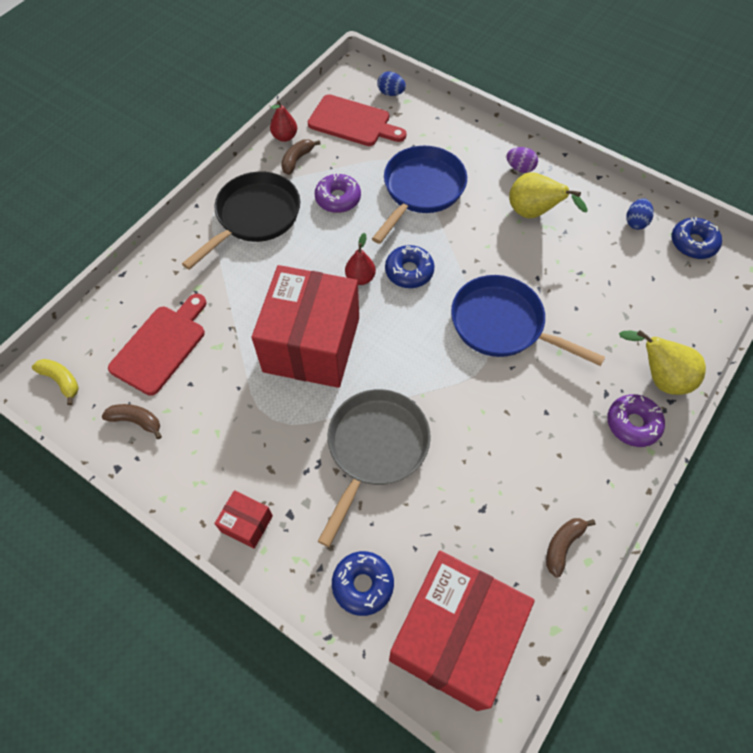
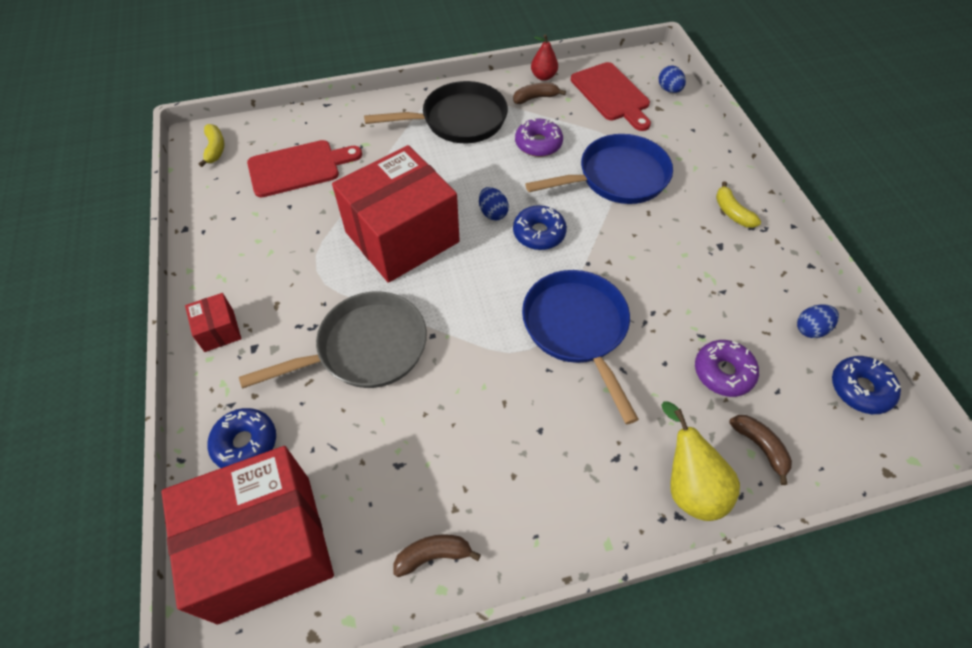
camera: 40 degrees right, 5 degrees down
brown banana [102,404,162,439] -> brown banana moved to [729,415,792,485]
red pear [345,233,376,285] -> blue egg [479,187,509,220]
purple egg [506,147,538,173] -> yellow banana [716,181,761,228]
yellow pear [509,172,587,218] -> none
purple donut [607,394,665,447] -> purple donut moved to [695,340,759,397]

